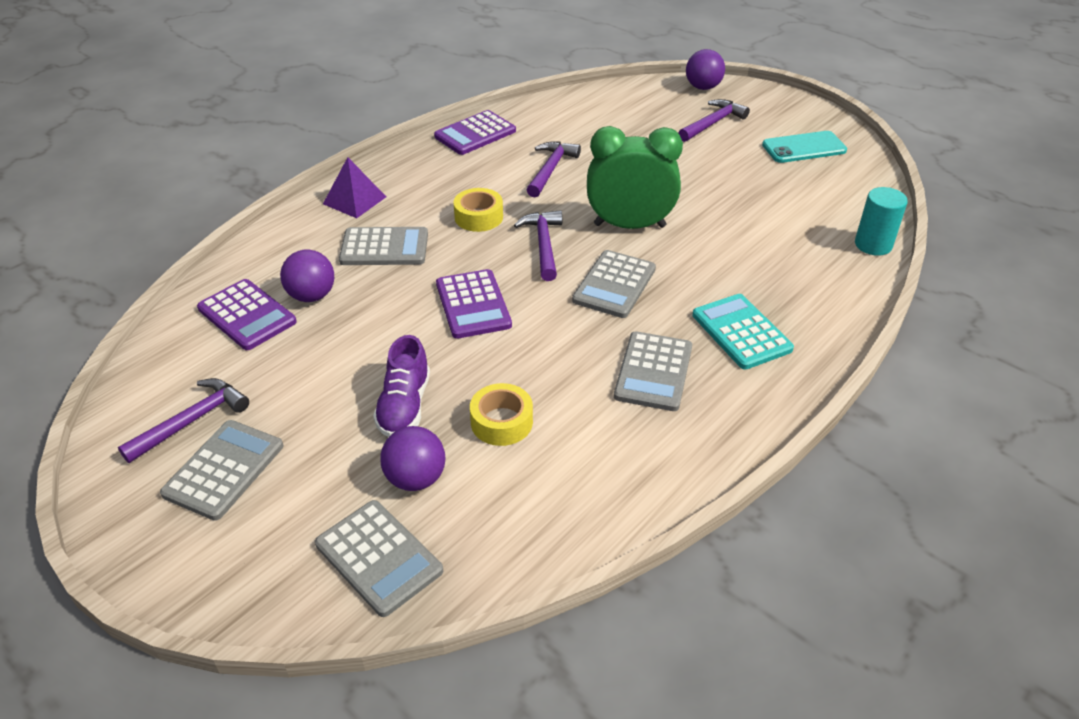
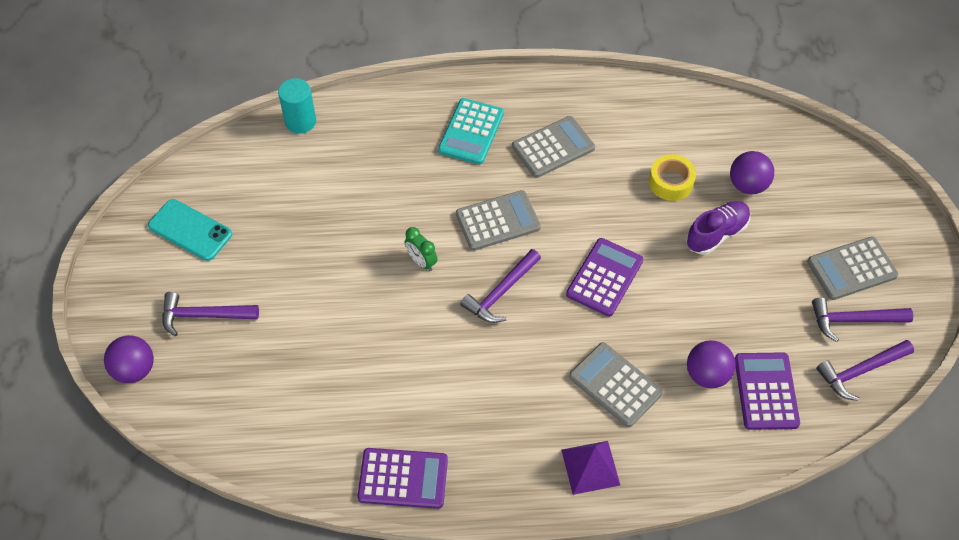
camera: 135 degrees left, 15 degrees up
grey calculator [315,500,443,617] -> none
yellow tape [453,188,503,232] -> none
purple hammer [527,142,581,197] -> purple hammer moved to [816,340,914,401]
green clock [587,126,683,229] -> green clock [404,227,437,271], size x0.44

